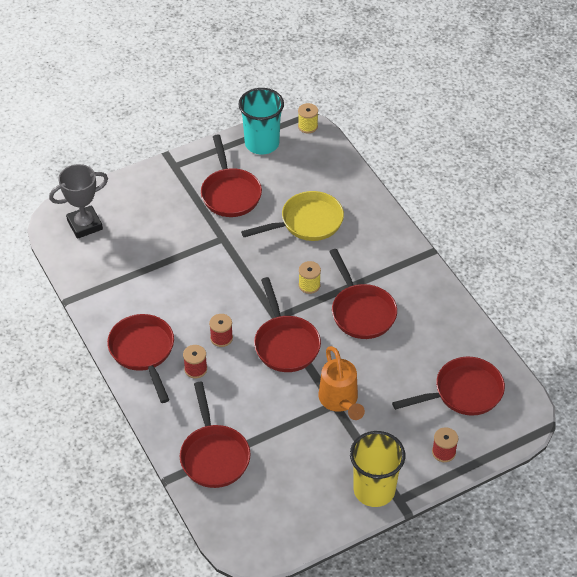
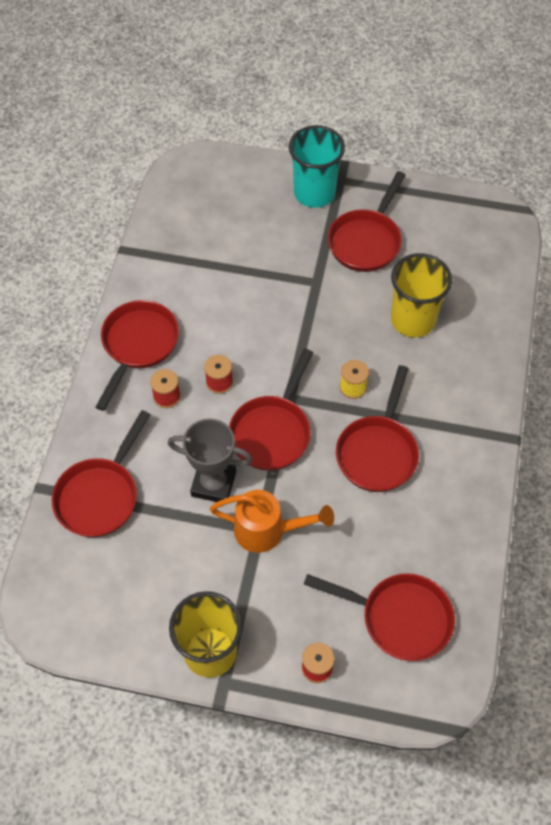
camera: 40 degrees right, 10 degrees up
grey trophy [49,164,108,239] -> grey trophy moved to [168,418,253,502]
turquoise cup [239,88,284,154] -> turquoise cup moved to [289,125,345,208]
yellow pan [241,191,344,241] -> yellow cup [391,253,452,337]
yellow spool [298,103,318,133] -> none
orange watering can [318,346,365,420] -> orange watering can turned 105 degrees counterclockwise [210,490,334,553]

